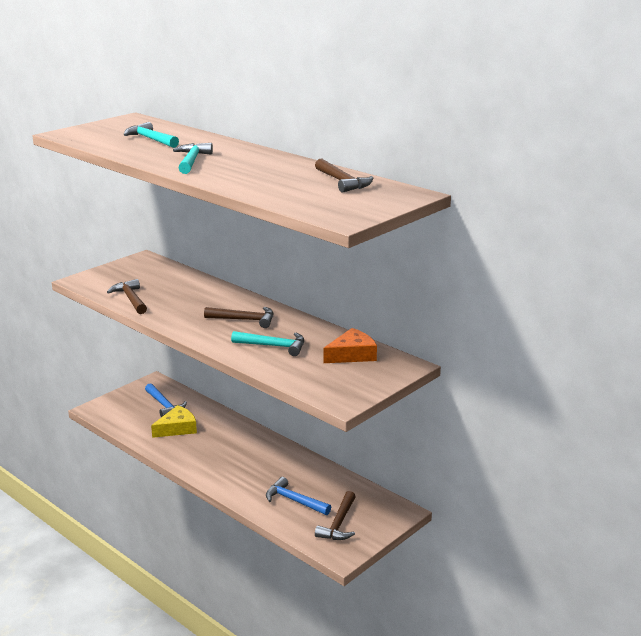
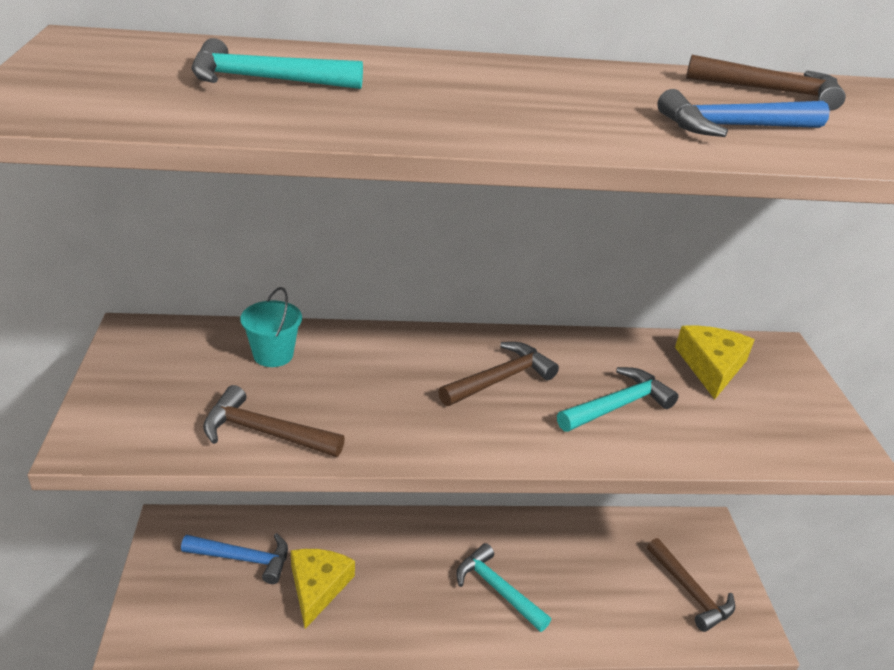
camera: 50 degrees left, 10 degrees up
turquoise hammer [173,143,213,174] -> turquoise hammer moved to [456,543,551,632]
blue hammer [266,477,331,515] -> blue hammer moved to [657,89,830,137]
orange cheese [323,328,377,363] -> yellow cheese [675,325,755,399]
none -> turquoise bucket [240,287,302,367]

